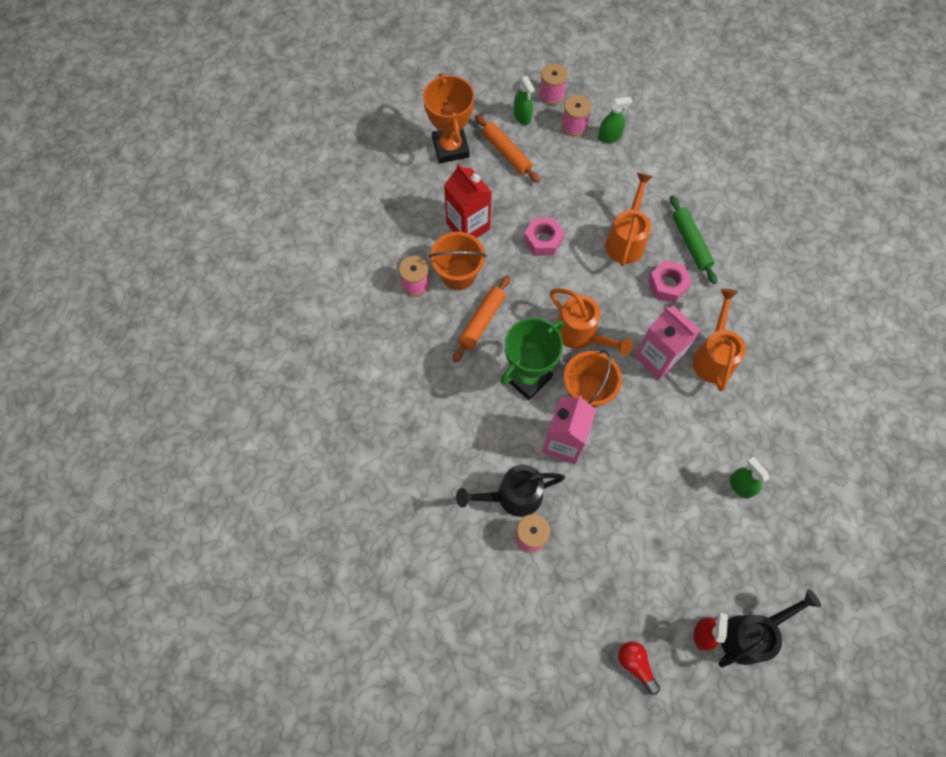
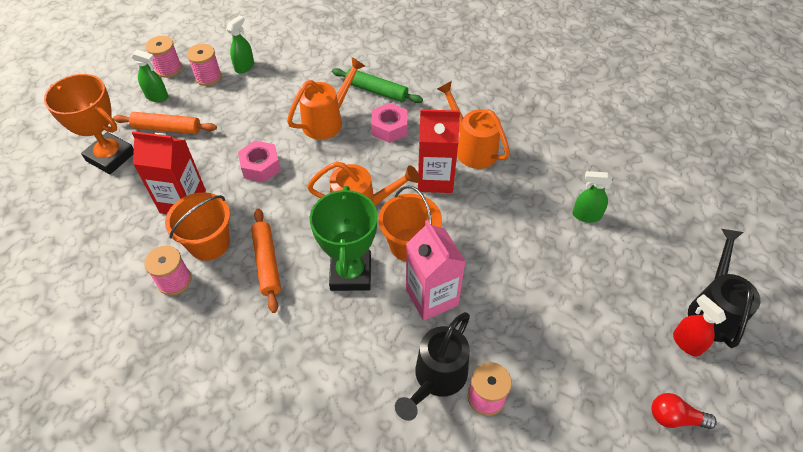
camera: 45 degrees left, 15 degrees down
orange watering can [605,173,653,266] -> orange watering can turned 75 degrees clockwise [287,57,365,140]
pink carton [635,306,701,380] -> red carton [418,109,460,193]

